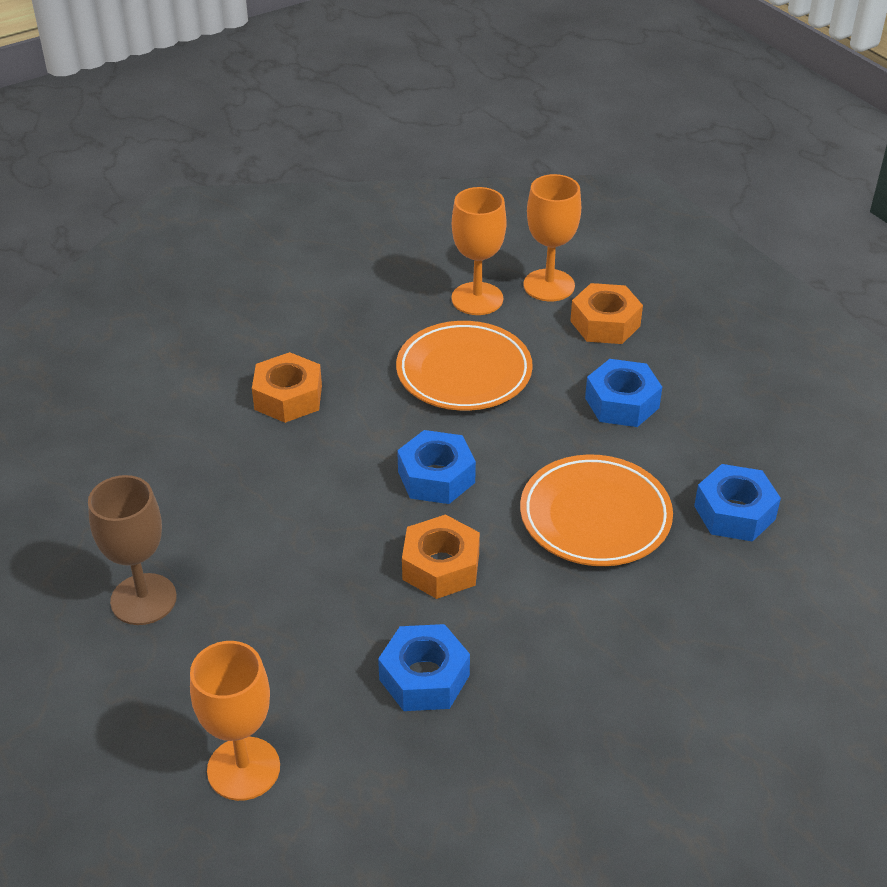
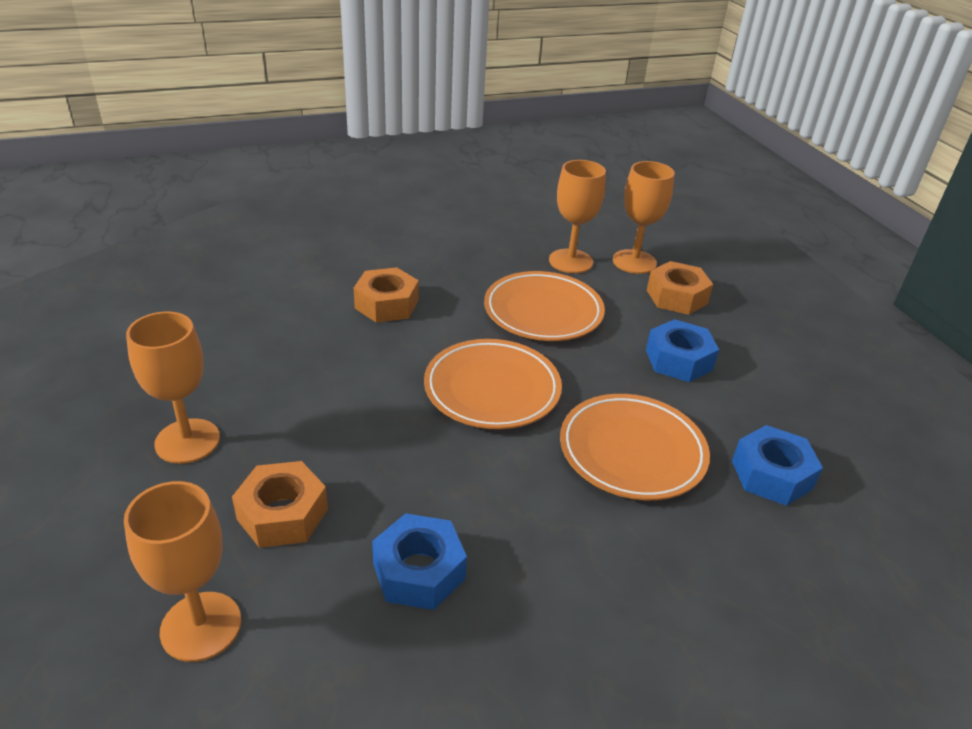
camera: 10 degrees right, 5 degrees down
brown goblet [88,475,177,625] -> orange goblet [126,312,220,464]
blue nut [397,430,476,504] -> orange plate [424,339,562,429]
orange nut [402,515,480,599] -> orange nut moved to [232,461,328,548]

